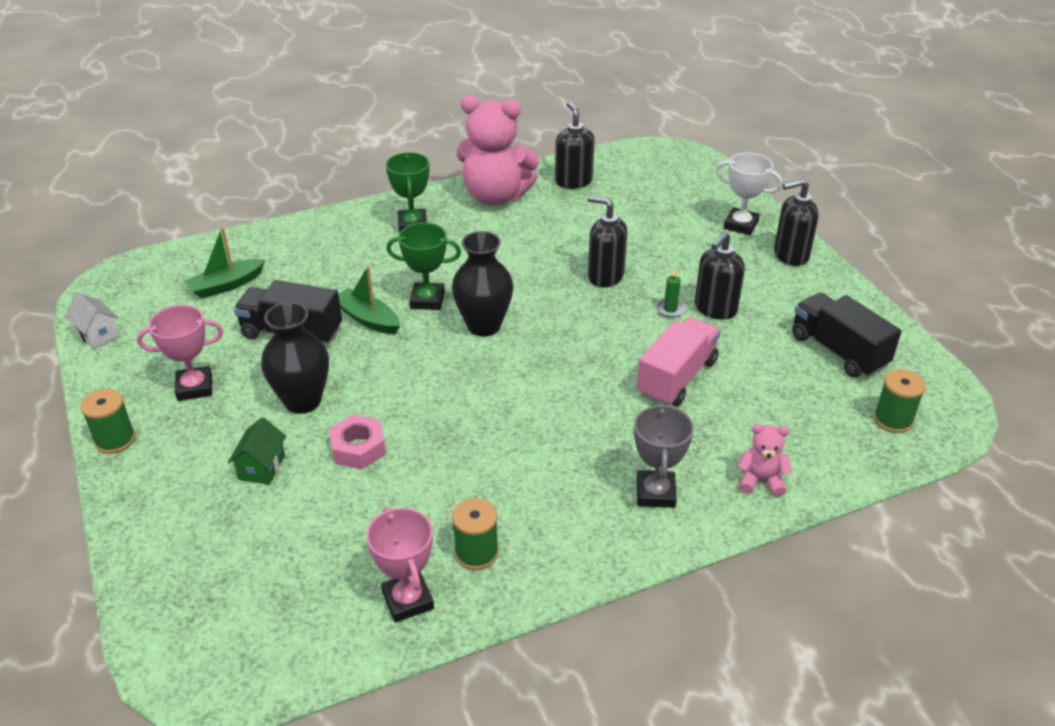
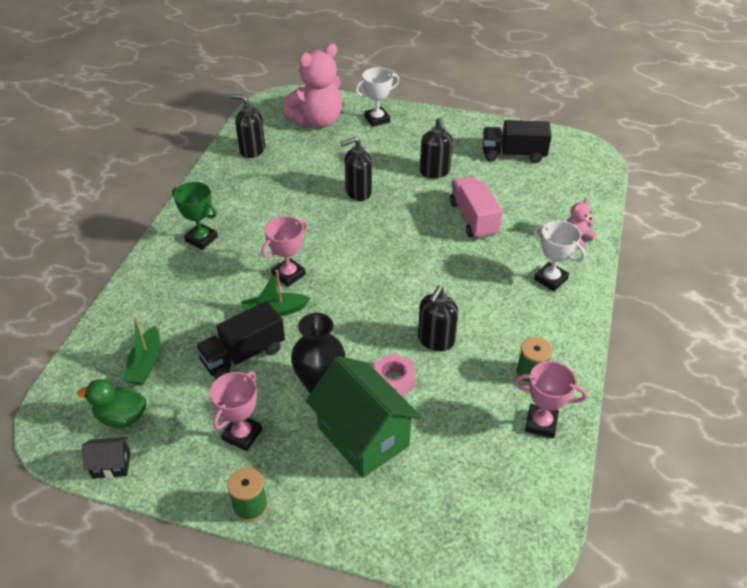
camera: 50 degrees left, 5 degrees up
white house [65,293,120,349] -> black house [82,437,130,479]
green house [228,417,286,485] -> green house [306,356,421,478], size x2.25
green trophy [386,223,461,310] -> pink trophy [261,216,308,287]
black vase [452,231,513,337] -> none
pink teddy bear [456,95,540,205] -> pink teddy bear moved to [283,43,342,128]
grey trophy [634,403,694,508] -> white trophy [534,220,586,291]
green candle [656,269,686,318] -> none
black soap dispenser [774,179,819,266] -> black soap dispenser moved to [418,286,458,351]
green spool [874,369,926,433] -> none
none -> green duck [77,379,147,428]

